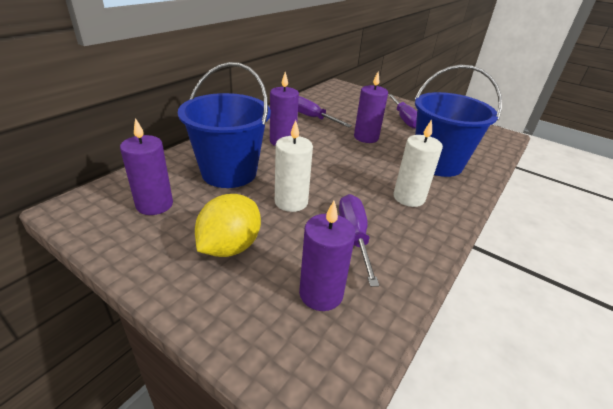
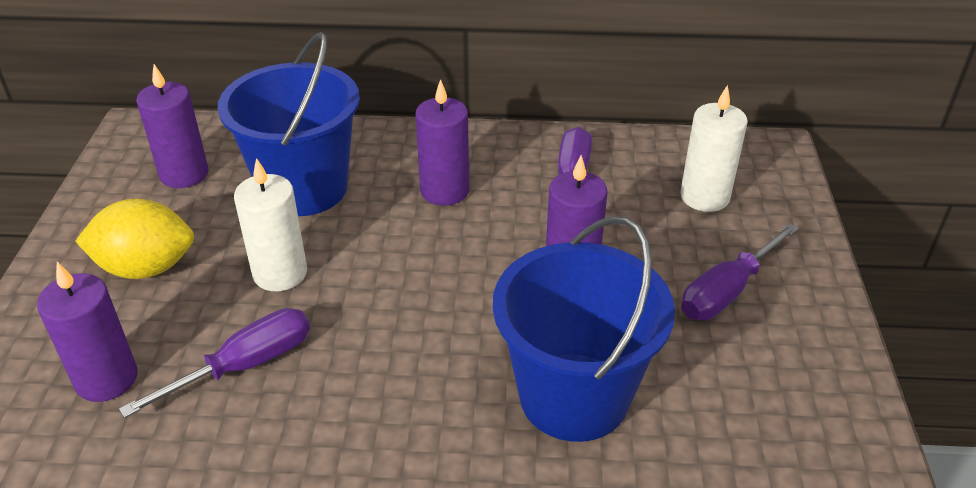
camera: 60 degrees right, 5 degrees up
white candle [393,119,443,207] -> white candle moved to [680,85,748,212]

